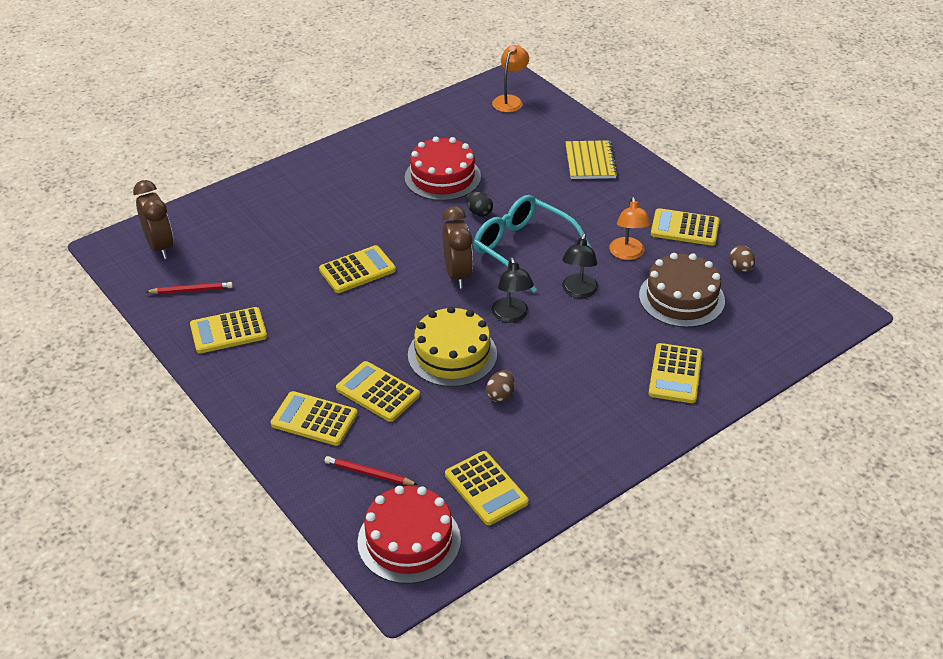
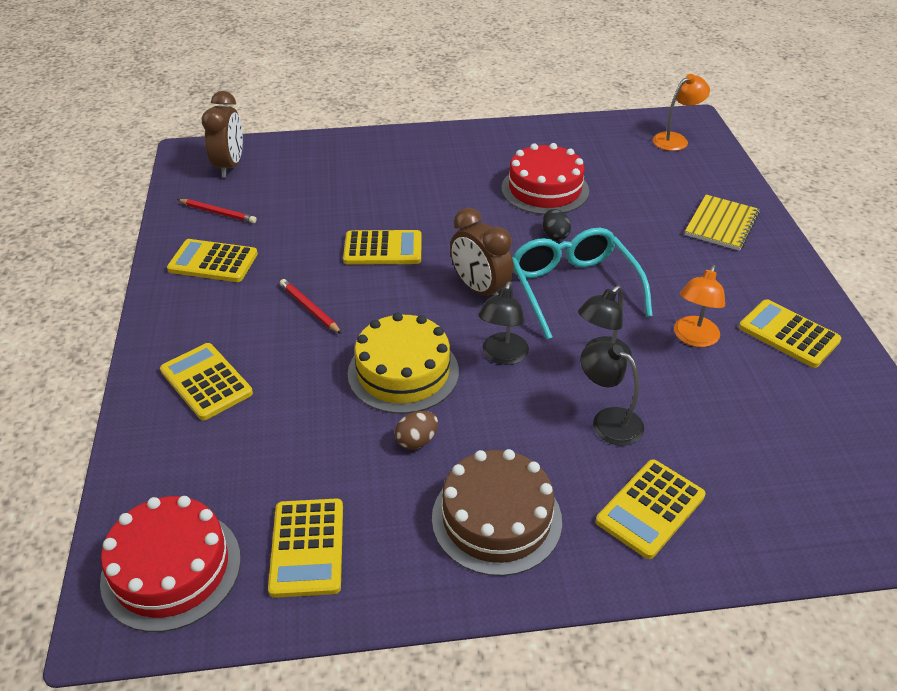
camera: 30 degrees right, 0 degrees up
red pencil [325,456,418,485] -> red pencil moved to [280,279,342,334]
yellow calculator [336,361,420,422] -> none
brown clock [442,206,473,288] -> brown clock turned 120 degrees clockwise [450,208,514,296]
brown cake [639,253,725,328] -> brown cake moved to [432,449,562,576]
brown egg [729,245,755,272] -> none
none -> black lamp [580,341,644,446]

